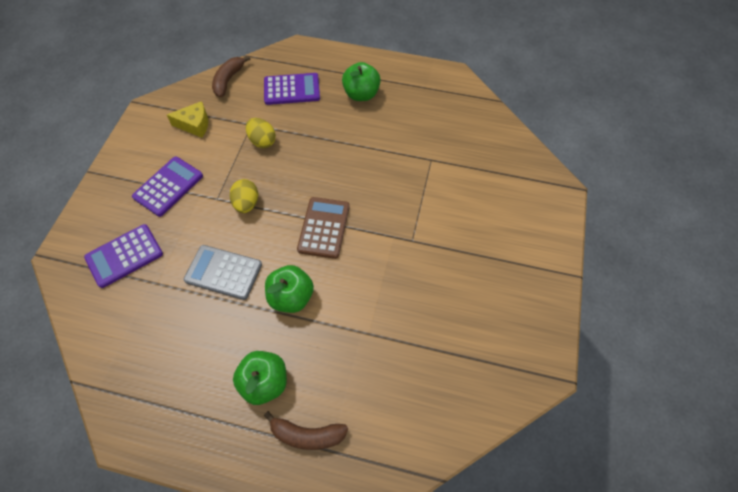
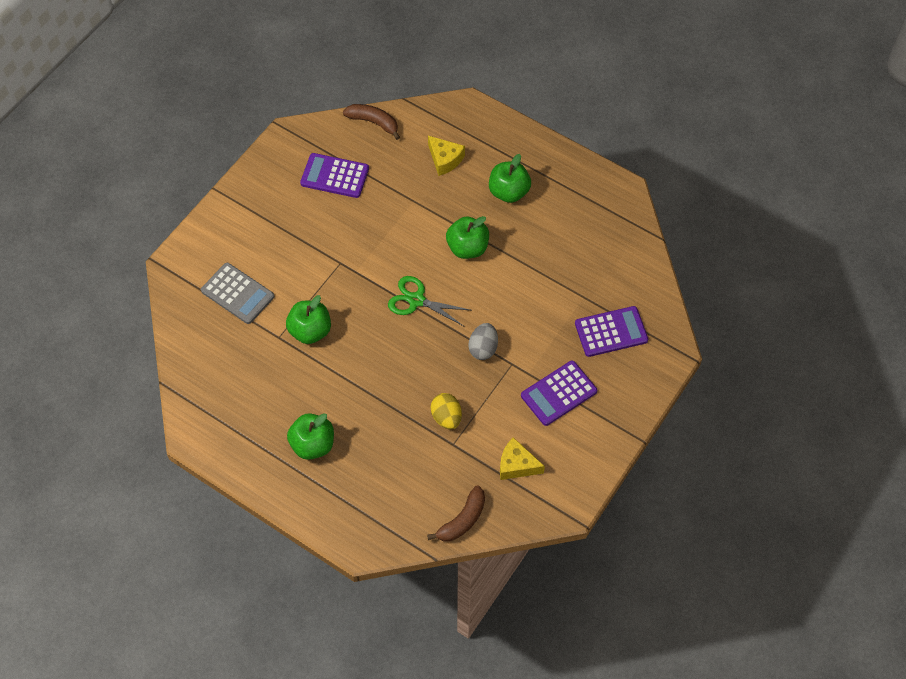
camera: 160 degrees left, 0 degrees up
grey calculator [184,245,262,300] -> grey calculator moved to [201,263,274,324]
yellow egg [230,179,258,213] -> grey egg [469,323,498,360]
purple calculator [264,73,320,105] -> purple calculator moved to [300,153,369,198]
brown banana [264,411,348,450] -> brown banana moved to [343,104,400,140]
brown calculator [297,197,350,259] -> green scissors [388,276,470,326]
none -> green apple [286,295,331,344]
none -> yellow cheese [428,136,465,176]

